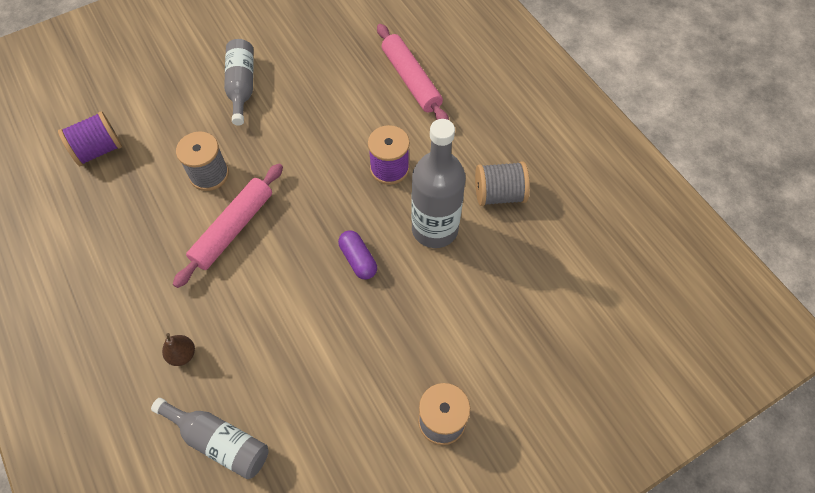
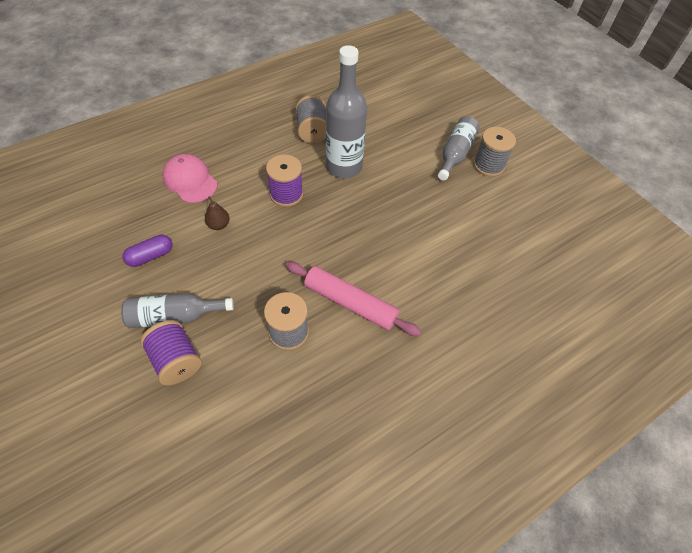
camera: 95 degrees left, 5 degrees down
purple spool [58,111,122,166] -> purple spool moved to [140,320,202,385]
grey bottle [151,398,269,479] -> grey bottle moved to [438,116,480,180]
brown pear [162,333,195,366] -> brown pear moved to [205,196,230,230]
purple capsule [338,230,377,280] -> purple capsule moved to [122,234,173,267]
pink rolling pin [377,24,449,120] -> pink cap [162,154,218,203]

